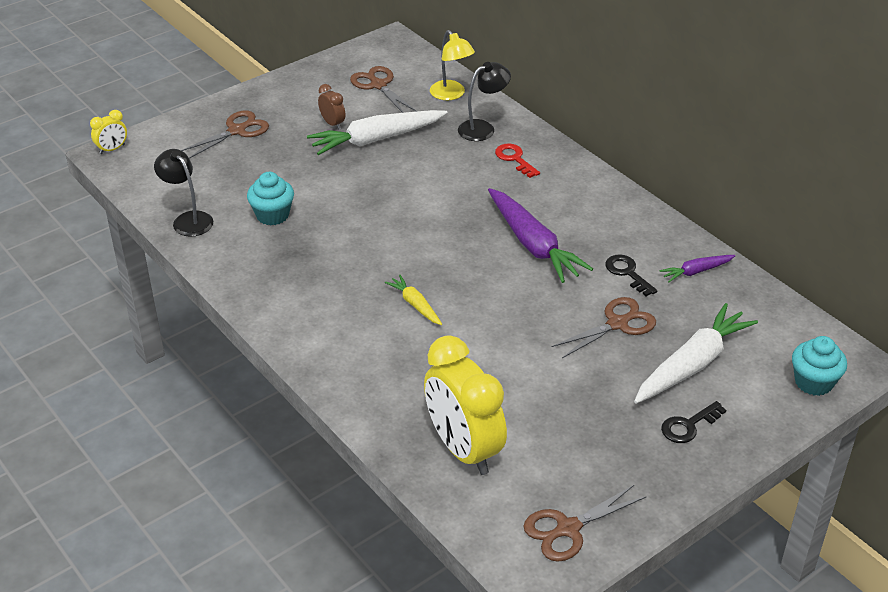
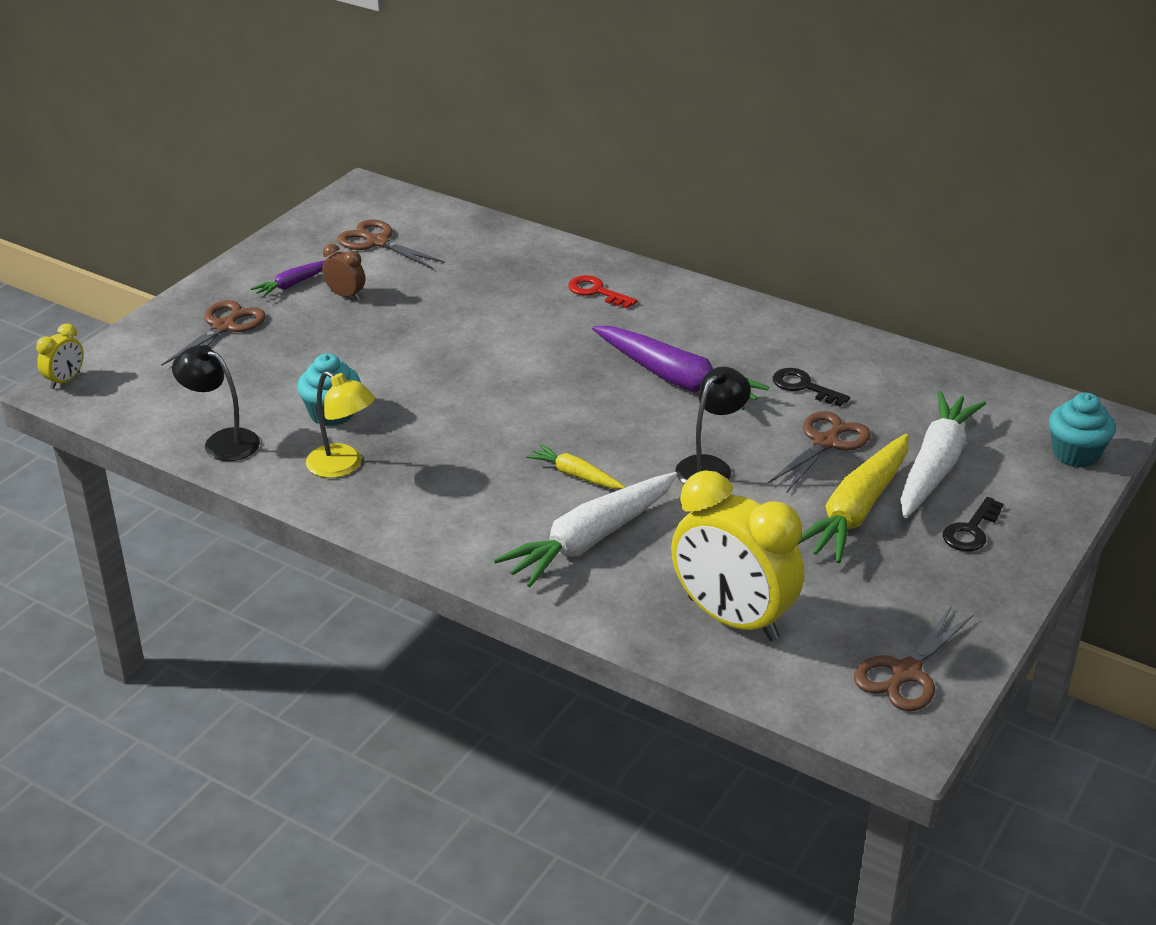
camera: 20 degrees left, 5 degrees down
white carrot [307,110,447,155] -> white carrot moved to [494,472,677,587]
yellow lamp [430,30,475,100] -> yellow lamp moved to [306,371,375,478]
black lamp [458,62,511,141] -> black lamp moved to [675,367,751,484]
purple carrot [659,255,736,282] -> purple carrot moved to [250,260,325,298]
none -> yellow carrot [797,434,908,563]

